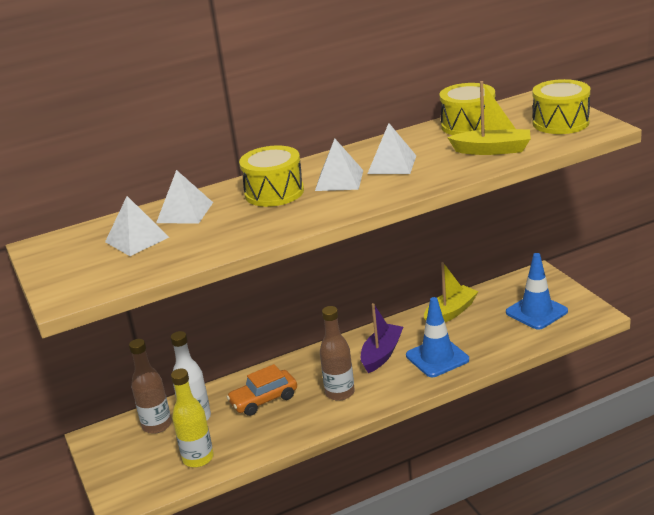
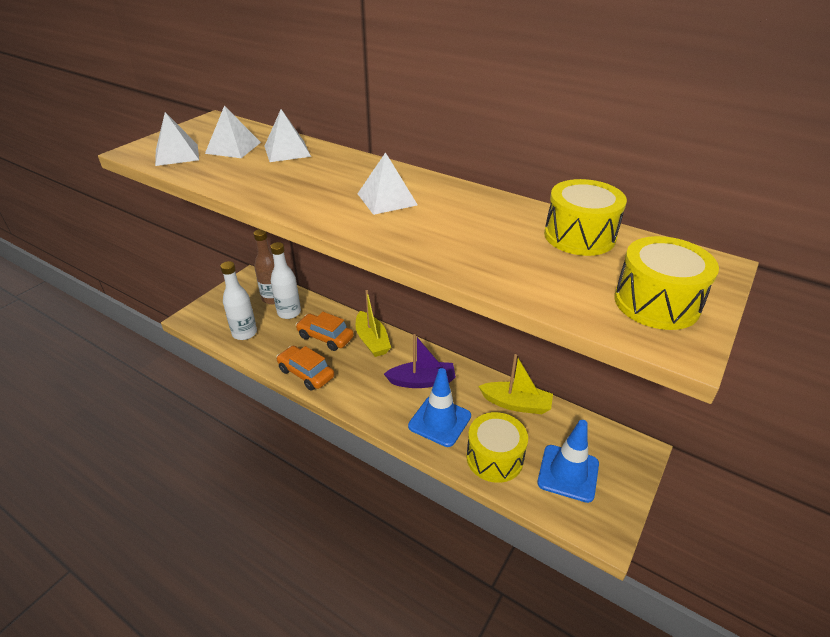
camera: 55 degrees right, 10 degrees up
yellow bottle [171,369,214,467] -> white bottle [220,261,257,340]
yellow drum [239,145,304,207] -> yellow drum moved to [466,412,528,483]
brown bottle [320,306,355,401] -> none
white pyramid [367,123,416,174] -> white pyramid moved to [155,112,199,166]
yellow boat [447,81,531,155] -> yellow boat moved to [356,290,391,357]
none -> orange car [276,346,334,391]

